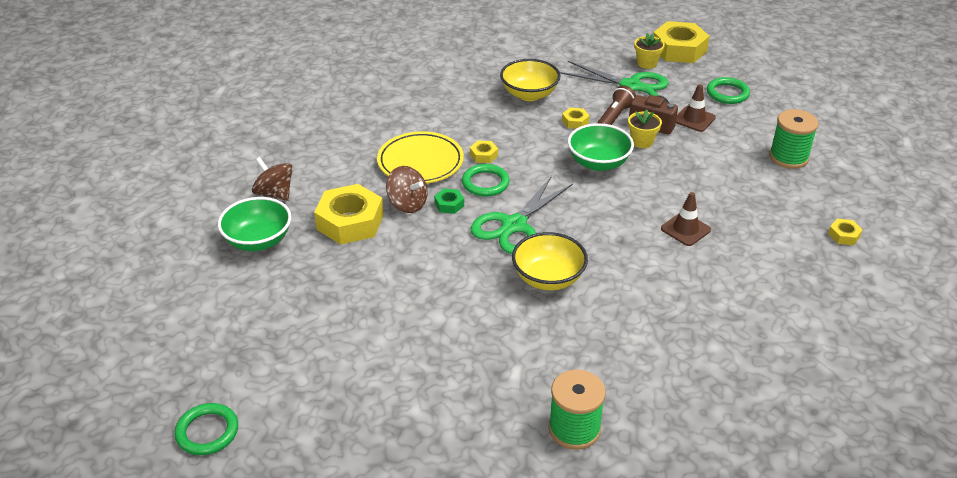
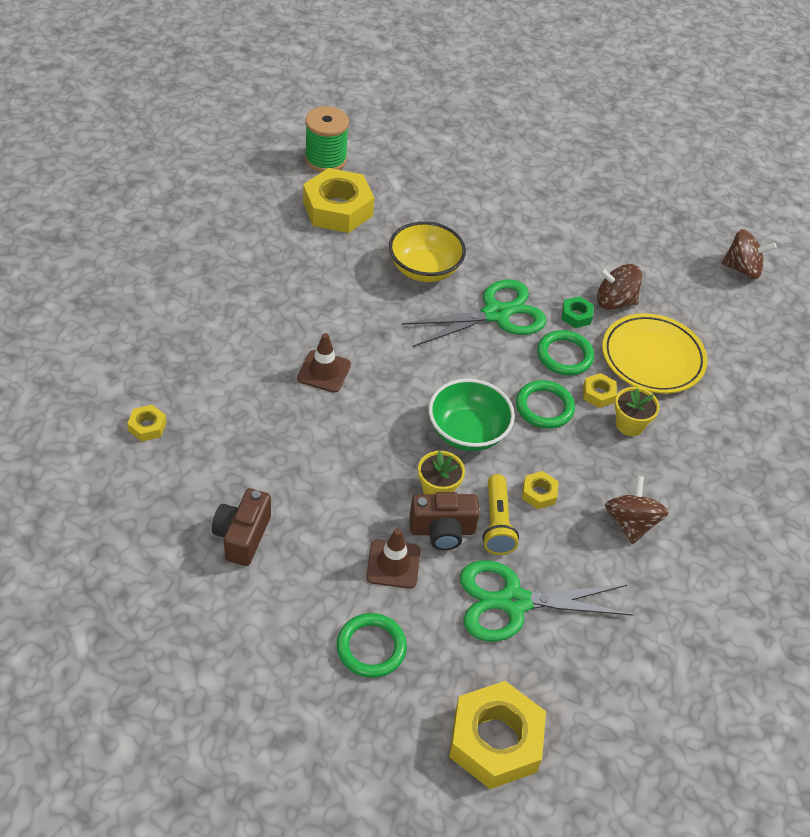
camera: 145 degrees right, 10 degrees up
green ring [174,403,238,455] -> green ring moved to [516,380,575,429]
green bowl [218,197,291,251] -> none
yellow nut [314,184,384,245] -> yellow nut moved to [303,168,374,233]
green scissors [470,176,573,254] -> green scissors turned 60 degrees clockwise [401,280,546,347]
yellow bowl [500,59,561,101] -> brown spinning top [605,476,669,544]
brown flashlight [597,85,636,125] -> yellow flashlight [482,474,519,555]
yellow flower pot [634,33,665,69] -> yellow flower pot moved to [615,387,660,436]
green spool [769,109,818,169] -> brown camera [212,488,271,566]

